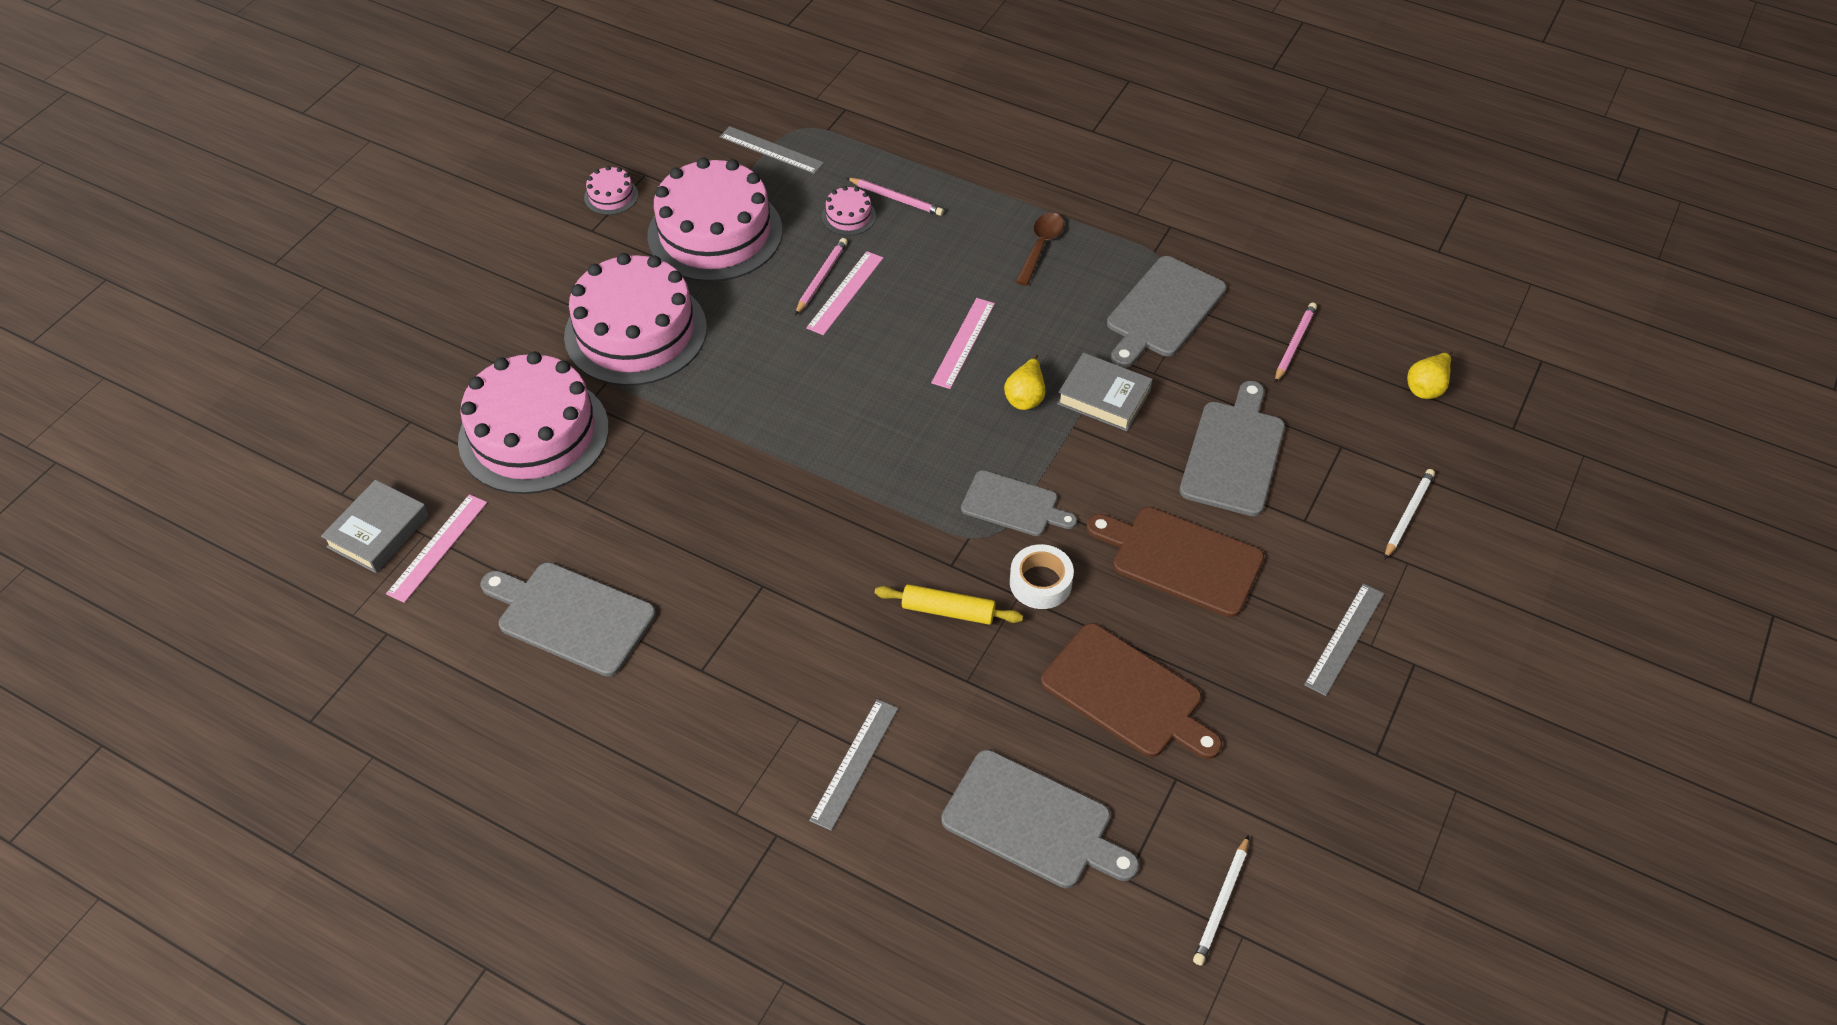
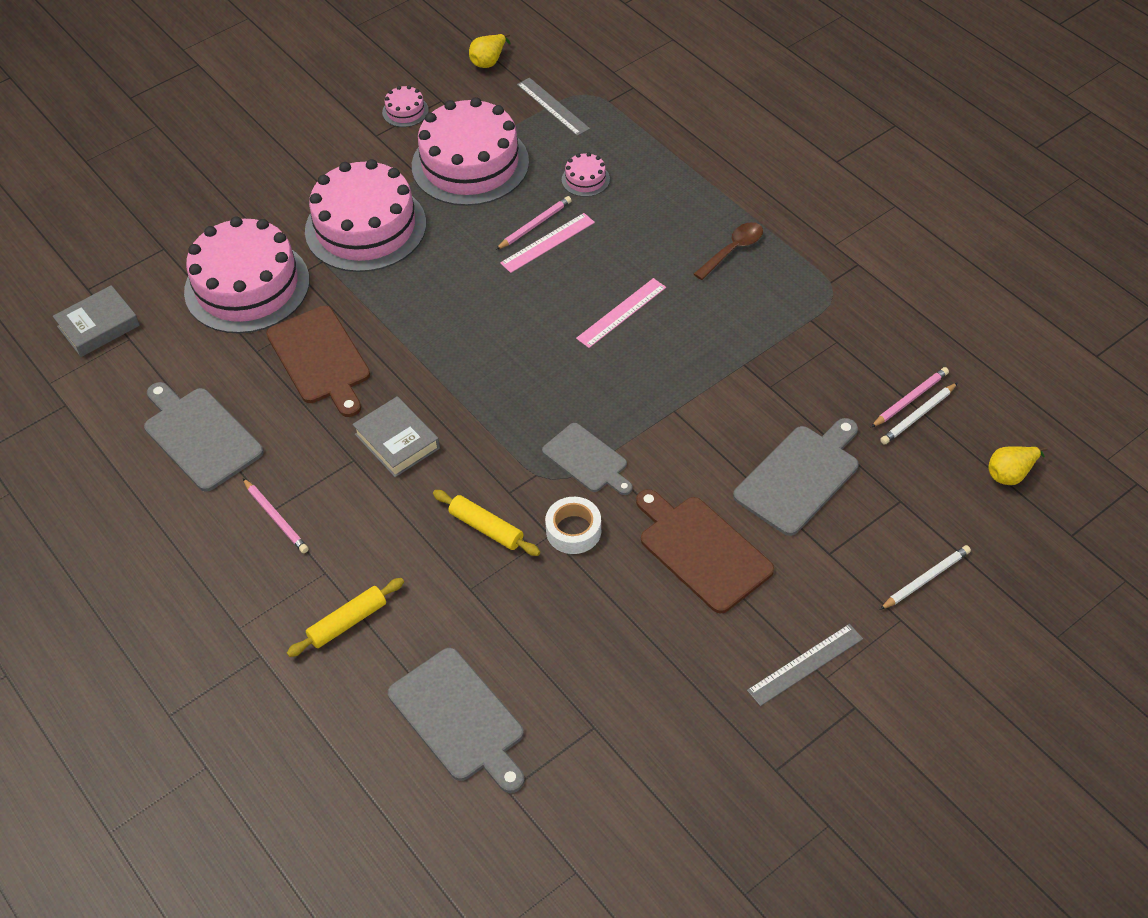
camera: 25 degrees right, 0 degrees up
pink ruler [386,494,487,603] -> none
grey ruler [809,699,898,831] -> yellow rolling pin [287,578,404,657]
pink pencil [847,178,944,216] -> pink pencil moved to [243,478,309,553]
yellow pear [1004,354,1046,410] -> yellow pear moved to [469,33,511,68]
brown cutting board [1041,623,1222,759] -> brown cutting board moved to [266,306,370,417]
grey book [1057,353,1153,431] -> grey book moved to [352,396,440,477]
grey cutting board [1107,256,1227,368] -> none
white pencil [1193,835,1249,965] -> white pencil moved to [880,383,957,445]

